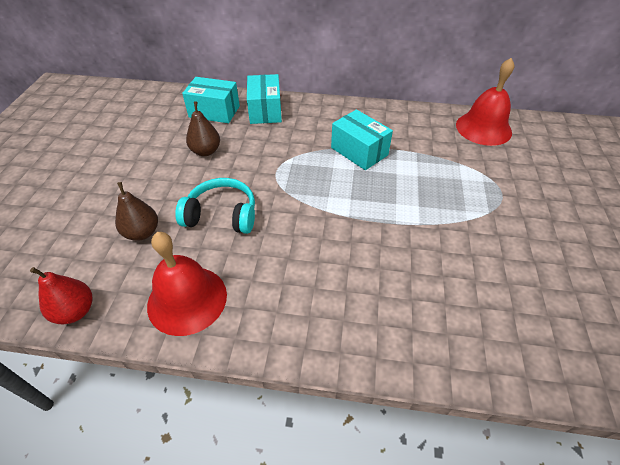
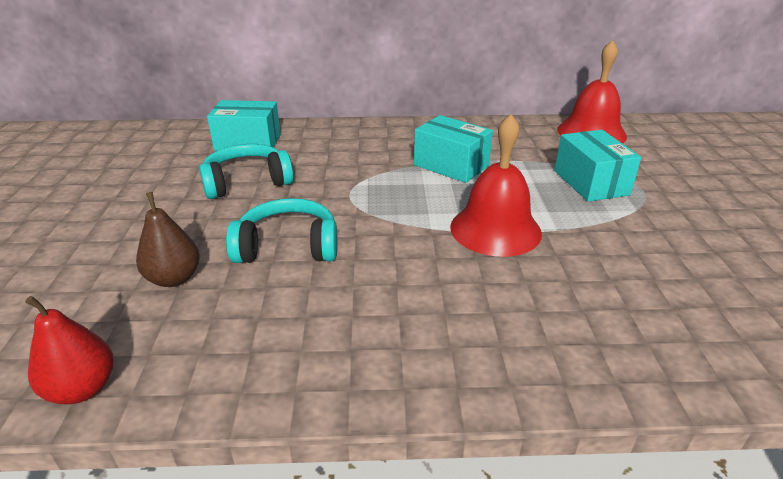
camera: 10 degrees left, 15 degrees down
red bell [147,232,227,336] -> red bell moved to [450,114,542,257]
brown pear [186,102,220,156] -> turquoise headphones [199,144,294,199]
turquoise box [247,74,282,124] -> turquoise box moved to [554,130,641,202]

